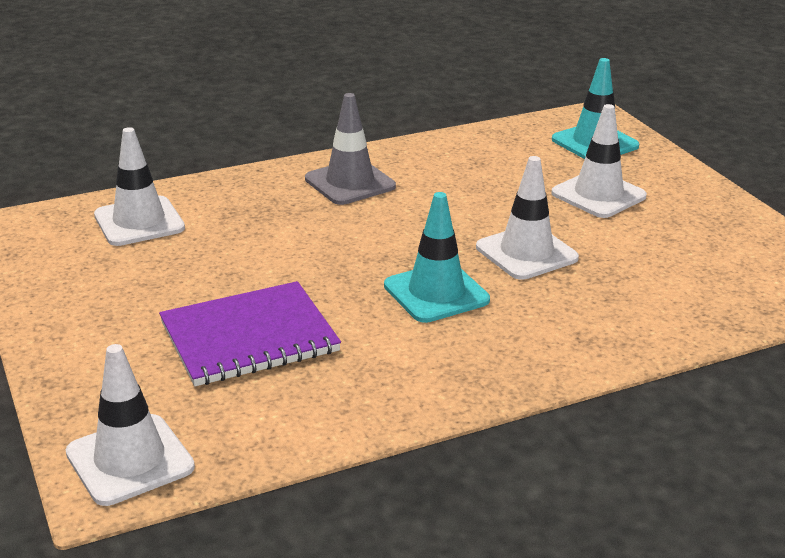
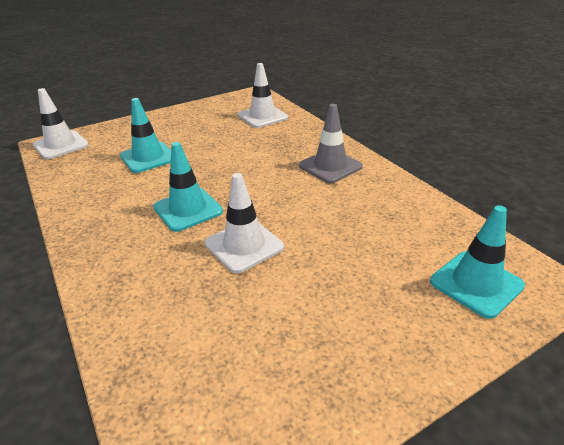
camera: 85 degrees right, 5 degrees up
purple notebook [159,281,341,386] -> turquoise traffic cone [120,98,171,173]
white traffic cone [551,104,647,218] -> none

